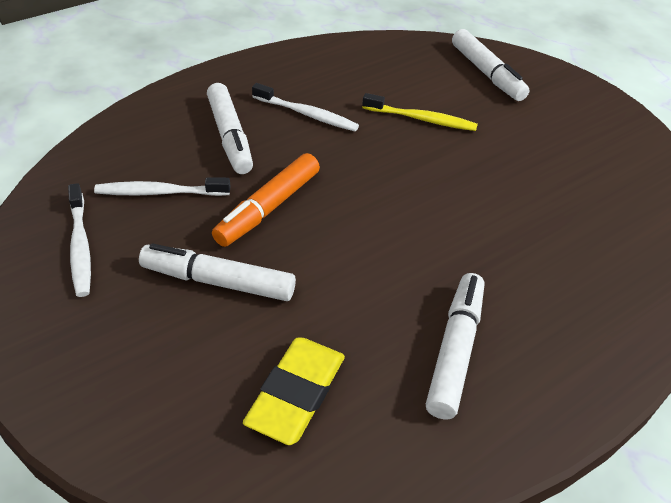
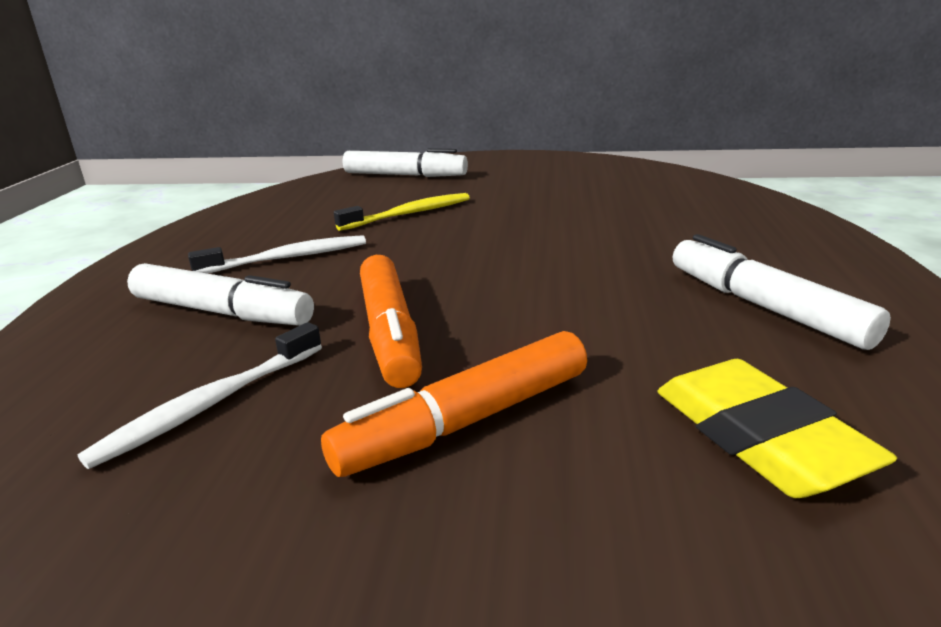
camera: 45 degrees left, 20 degrees down
white toothbrush [68,183,91,297] -> none
white marker [139,243,296,301] -> orange marker [321,331,587,477]

